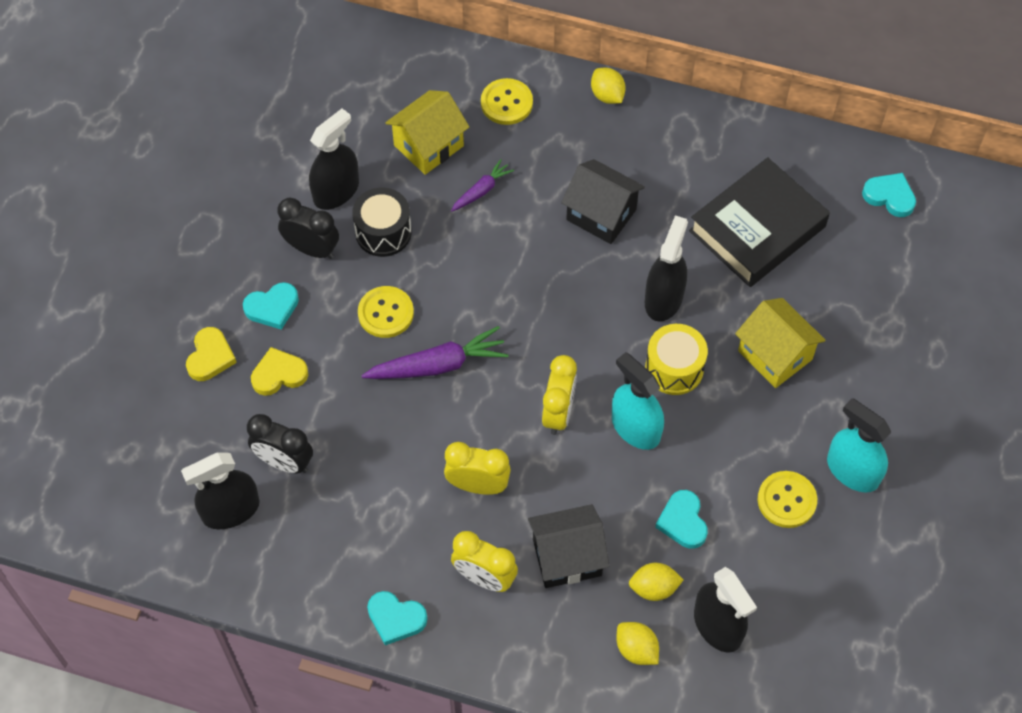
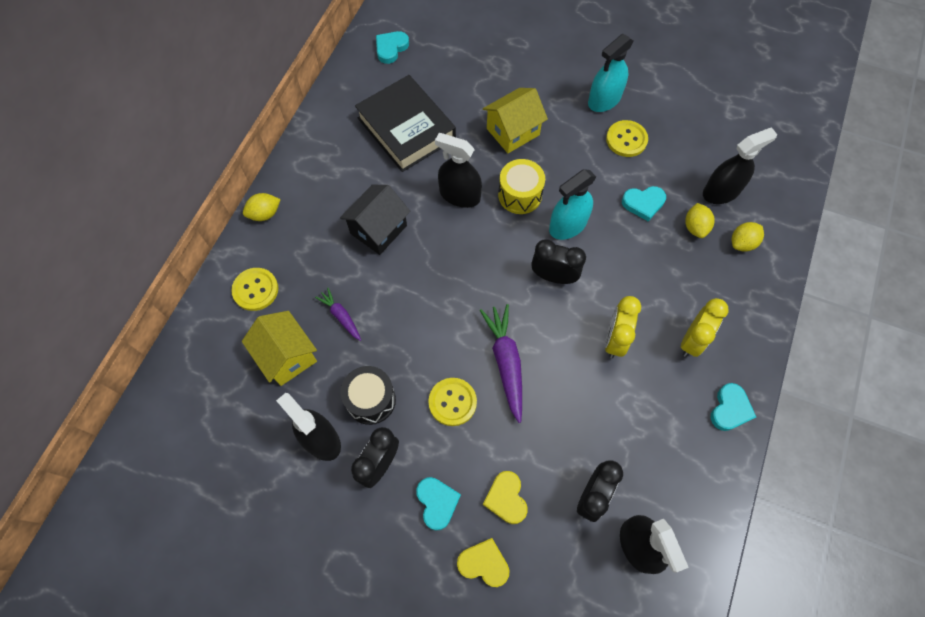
camera: 85 degrees left, 5 degrees up
black house [528,504,609,588] -> none
yellow clock [542,355,577,435] -> black clock [531,239,586,284]

